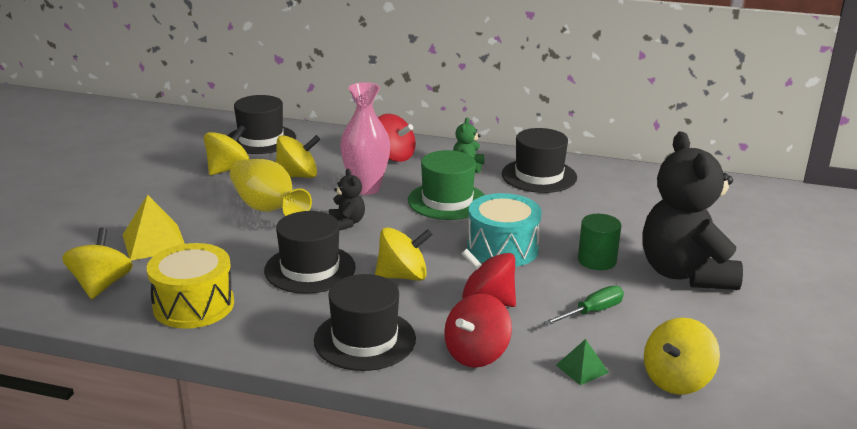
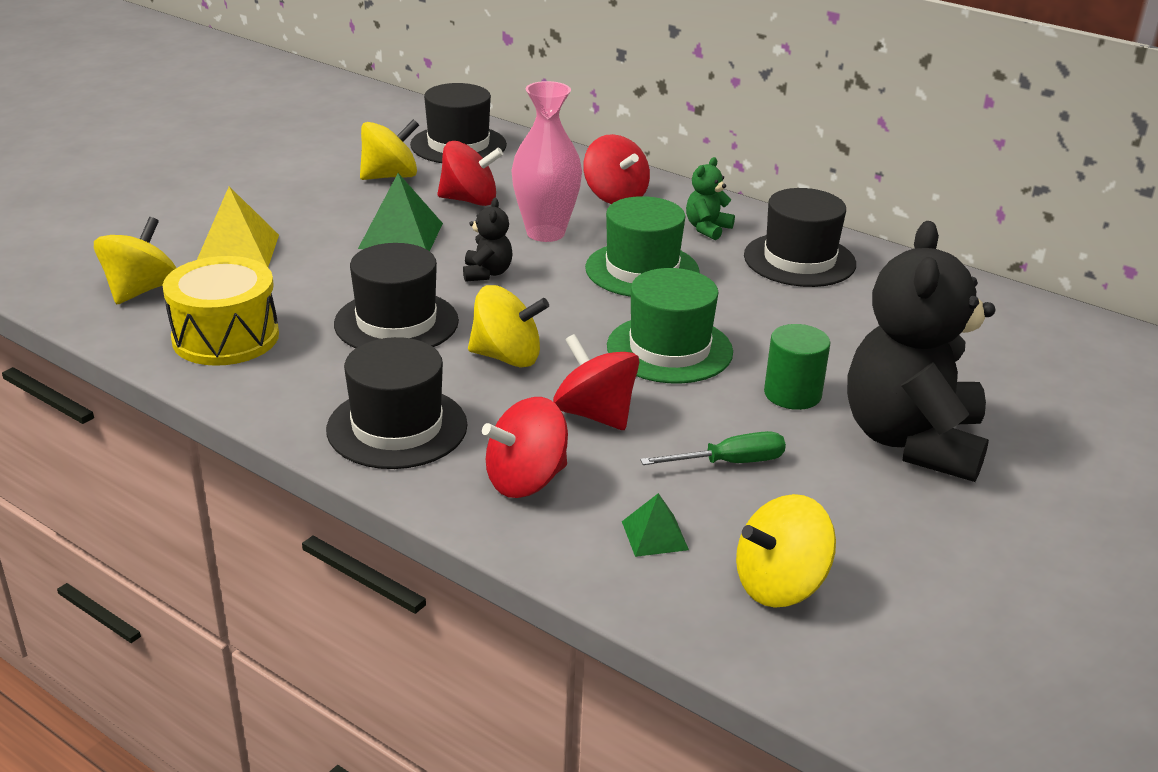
camera: 20 degrees right, 5 degrees up
yellow vase [230,159,312,216] -> green pyramid [358,173,443,251]
yellow spinning top [276,135,321,178] -> red spinning top [437,141,503,206]
turquoise drum [467,193,542,267] -> green hat [607,268,733,383]

